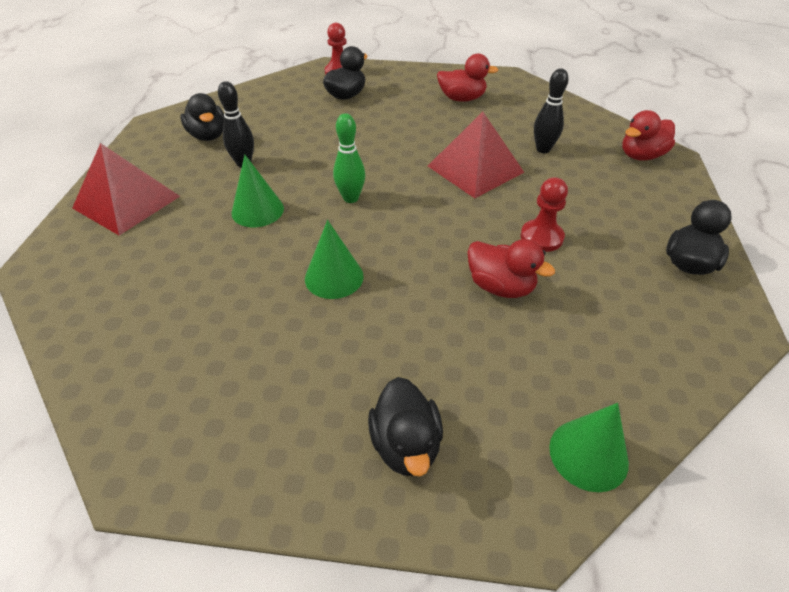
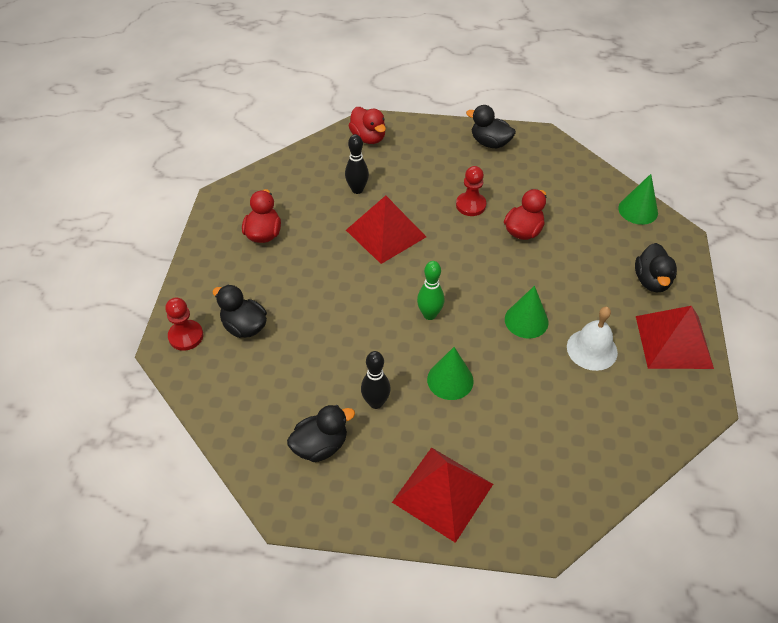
camera: 90 degrees left, 5 degrees up
black duck [368,377,443,477] -> black duck turned 105 degrees clockwise [635,243,677,292]
none -> white bell [567,307,618,371]
none -> red pyramid [636,306,714,369]

